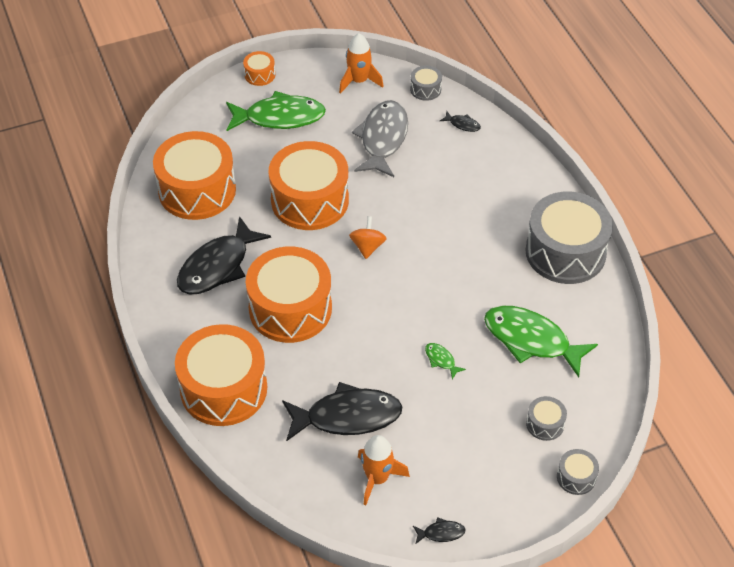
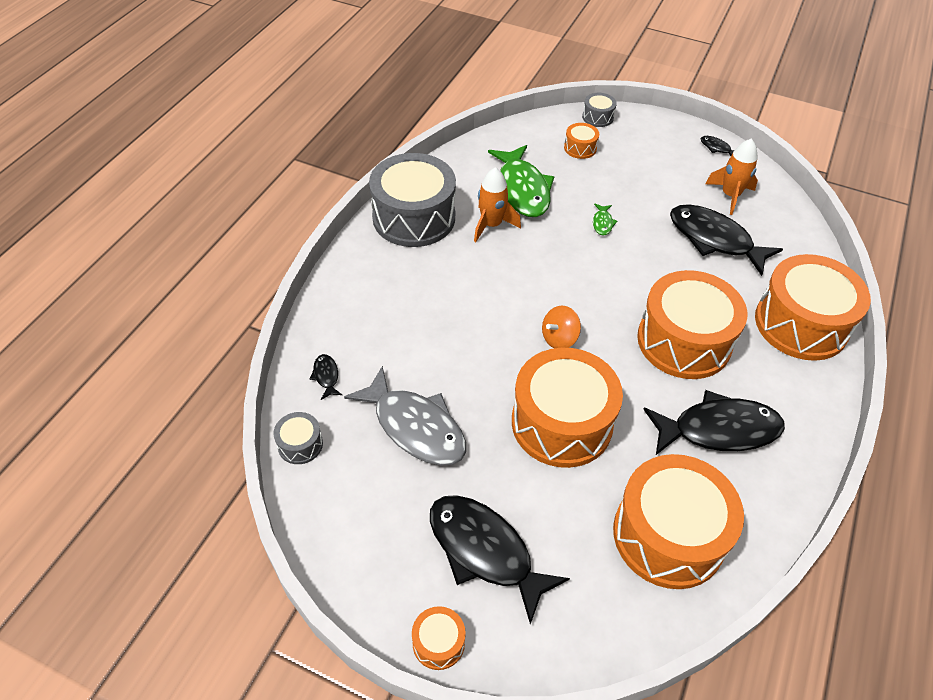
camera: 135 degrees left, 0 degrees up
green fish [226,91,326,131] -> black fish [430,495,570,624]
orange rocket [339,33,384,94] -> orange rocket moved to [474,167,521,242]
grey fish [352,100,408,177] -> grey fish turned 105 degrees counterclockwise [344,366,466,466]
grey drum [526,396,567,441] -> orange drum [564,123,599,159]

